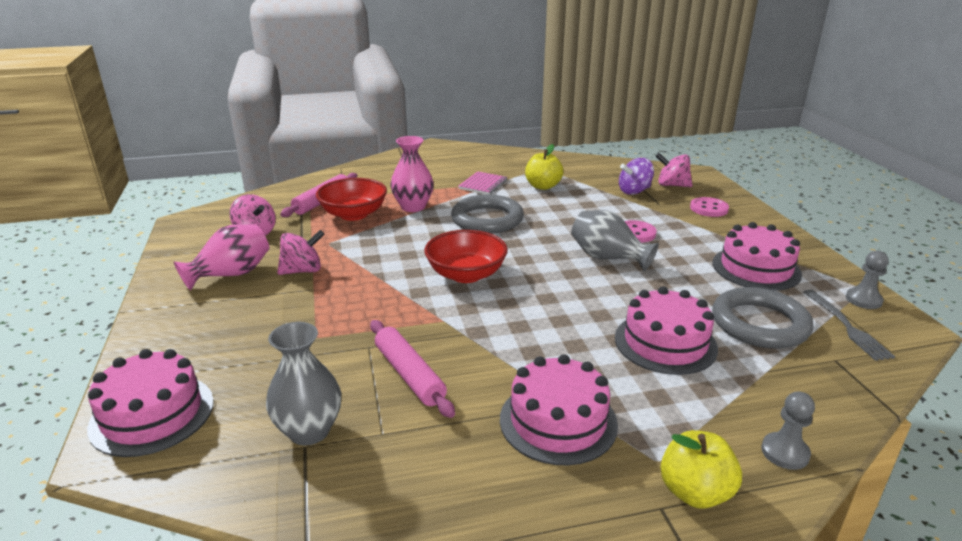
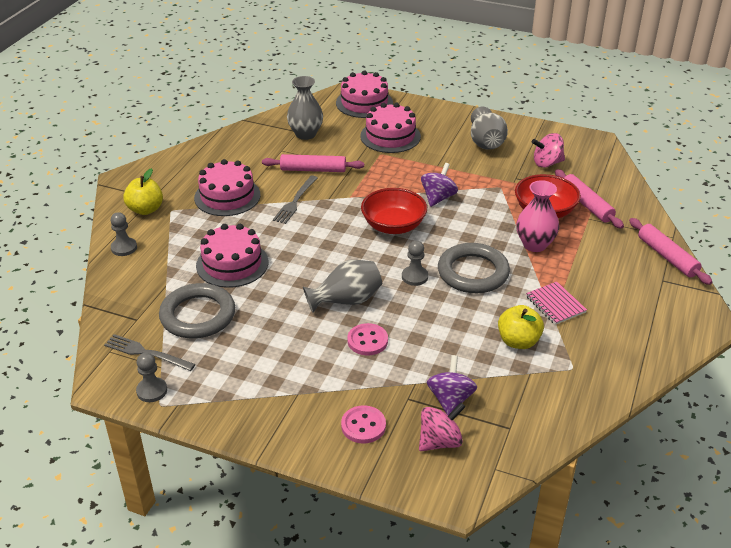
camera: 125 degrees right, 10 degrees up
pink vase [174,224,270,291] -> grey vase [471,107,508,149]
pink spinning top [277,230,324,275] -> none
pink cake [713,222,802,291] -> pink cake moved to [360,103,421,153]
none -> grey fork [273,176,318,224]
none -> grey pawn [402,241,428,286]
none -> purple spinning top [421,163,458,207]
none -> pink rolling pin [629,218,712,285]

